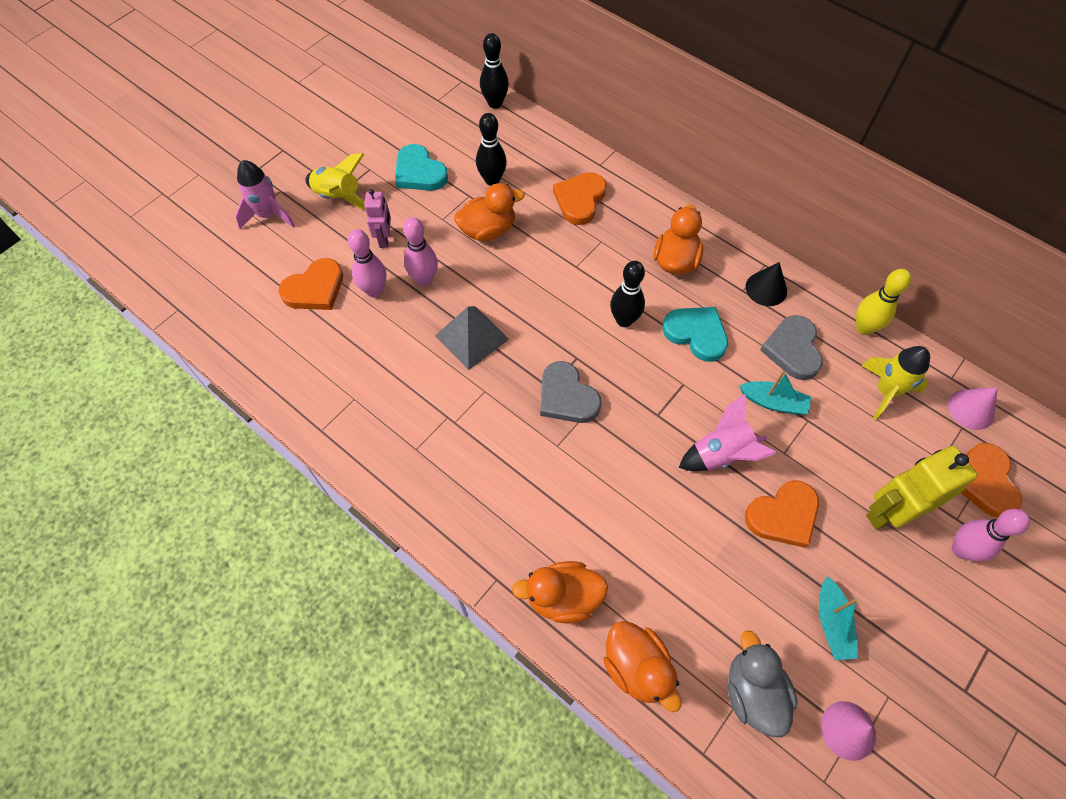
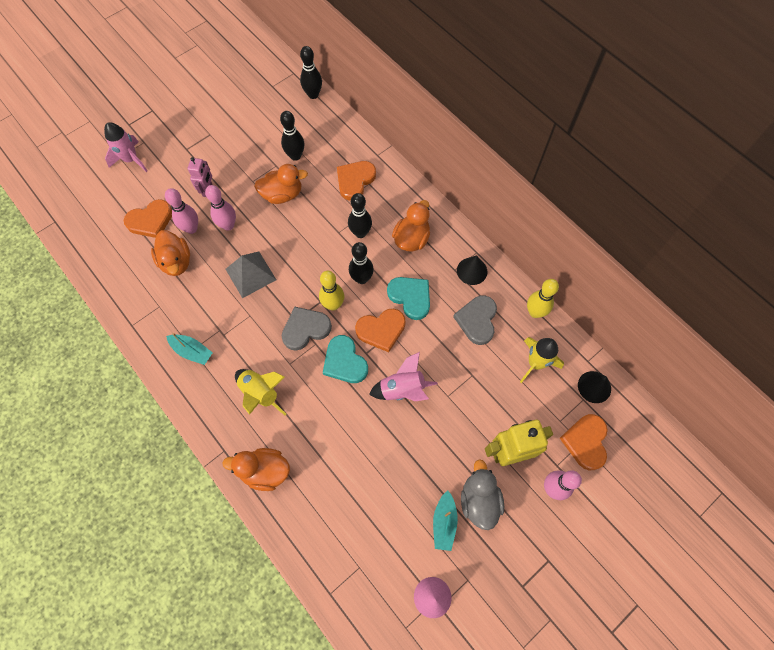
camera: 10 degrees right, 5 degrees up
yellow rocket [305,153,365,210] -> yellow rocket moved to [235,369,286,415]
turquoise heart [395,144,448,191] -> turquoise heart moved to [323,335,368,383]
grey heart [540,361,601,423] -> grey heart turned 90 degrees clockwise [282,307,332,351]
orange duck [603,621,681,712] -> orange duck moved to [151,230,190,276]
grey duck [728,630,797,737] -> grey duck moved to [461,459,504,530]
turquoise boat [739,370,811,415] -> turquoise boat moved to [166,333,213,365]
orange heart [745,480,819,548] -> orange heart moved to [355,309,406,352]
pink cone [948,387,998,430] -> black cone [578,371,611,403]
none -> yellow bowling pin [319,271,344,311]
none -> black bowling pin [348,193,372,238]

